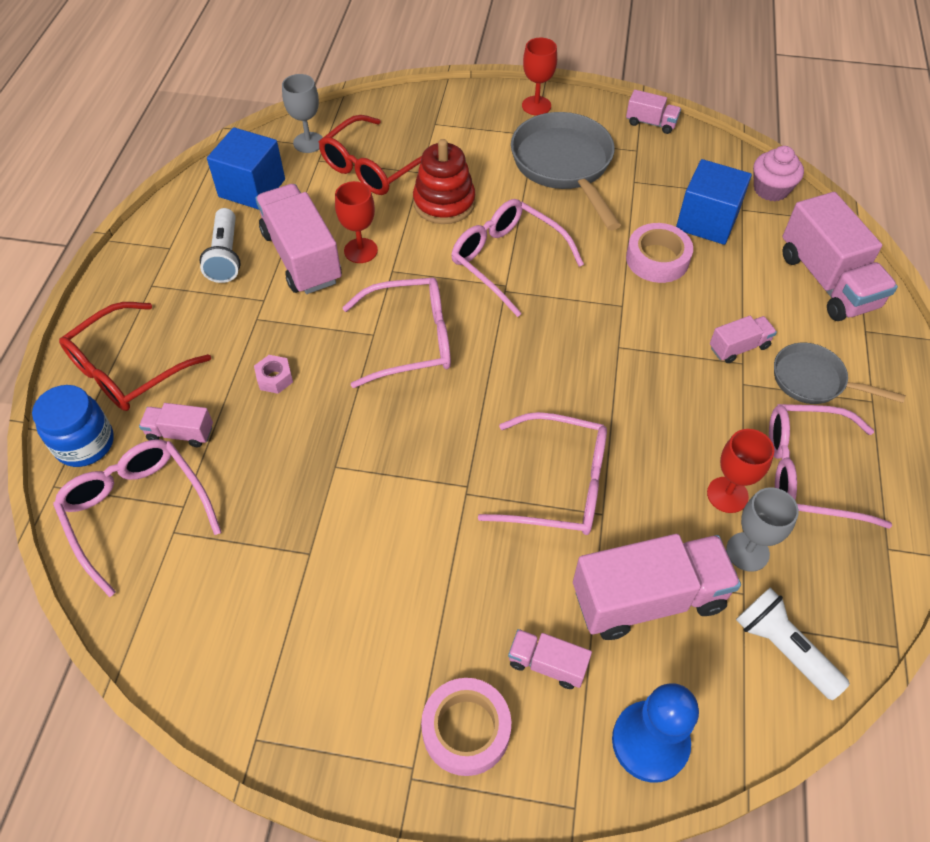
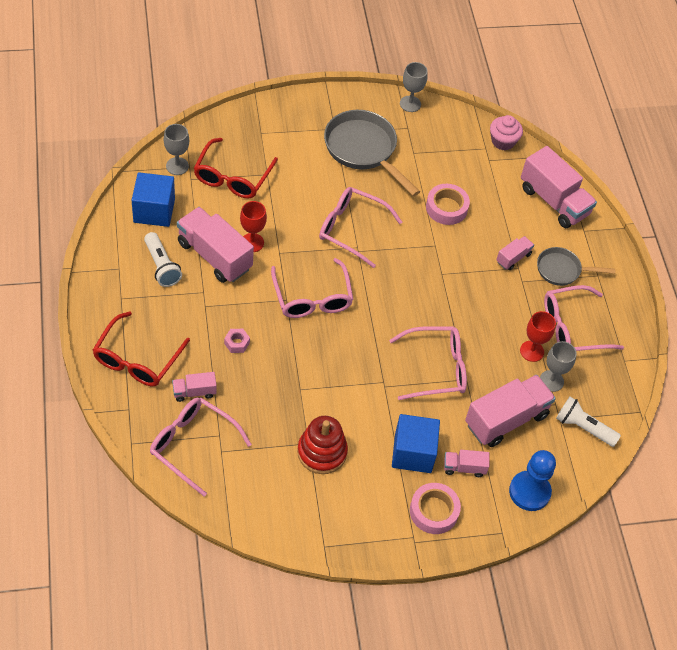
camera: 25 degrees left, 0 degrees up
blue jar [32,385,114,467] -> none
pink glasses [342,277,451,388] -> pink glasses turned 105 degrees clockwise [271,258,353,318]
red stacking toy [413,139,475,224] -> red stacking toy moved to [297,416,348,474]
red goblet [522,38,557,115] -> none
pink truck [626,90,681,134] -> grey goblet [400,62,428,112]
blue cube [676,159,752,245] -> blue cube moved to [392,414,440,473]

